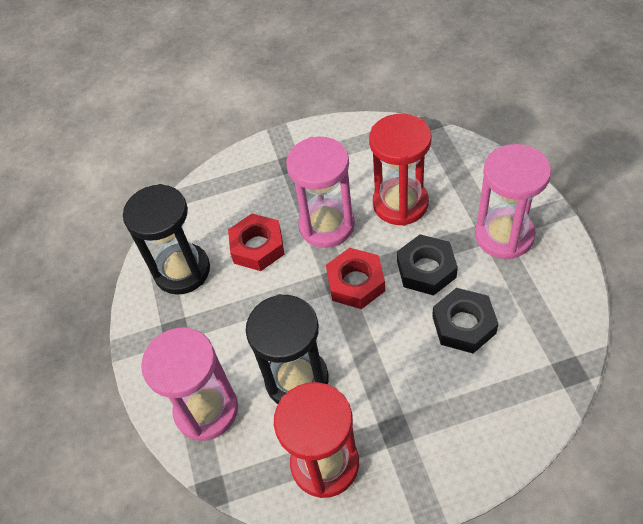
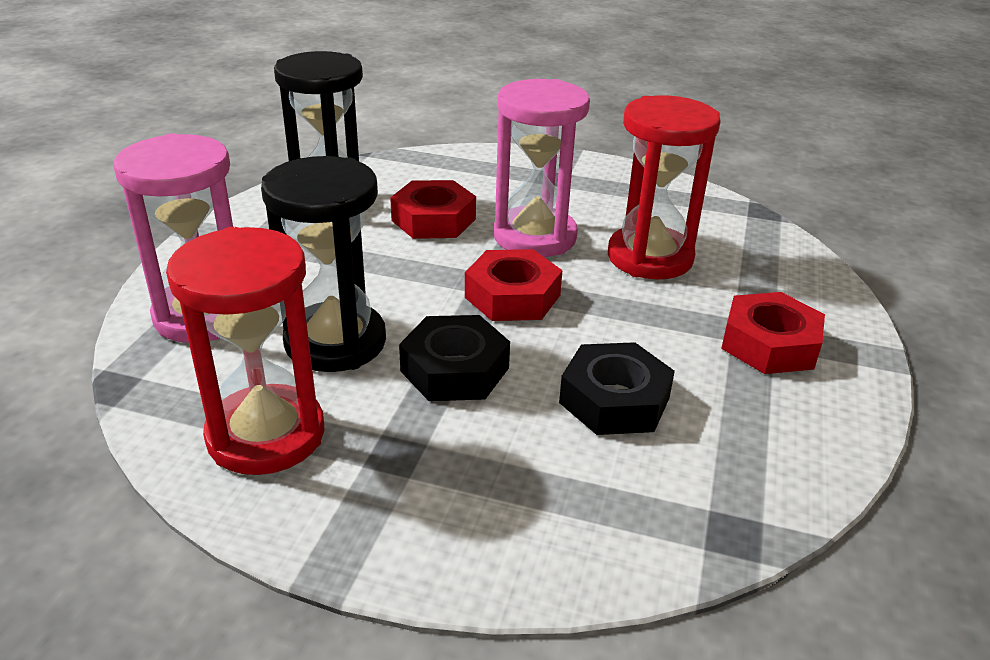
camera: 25 degrees right, 20 degrees down
black nut [397,234,458,295] -> black nut moved to [399,315,510,401]
pink hourglass [475,144,551,259] -> red nut [721,292,825,374]

